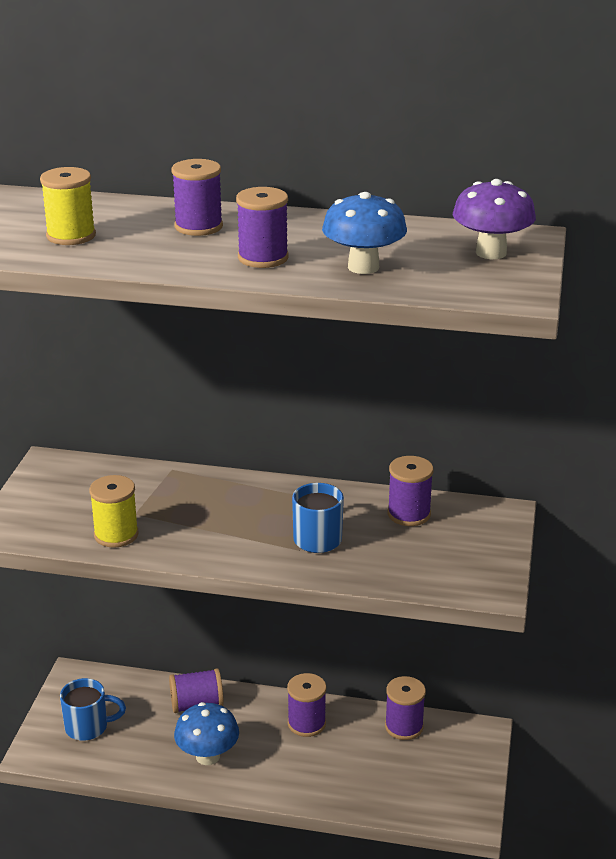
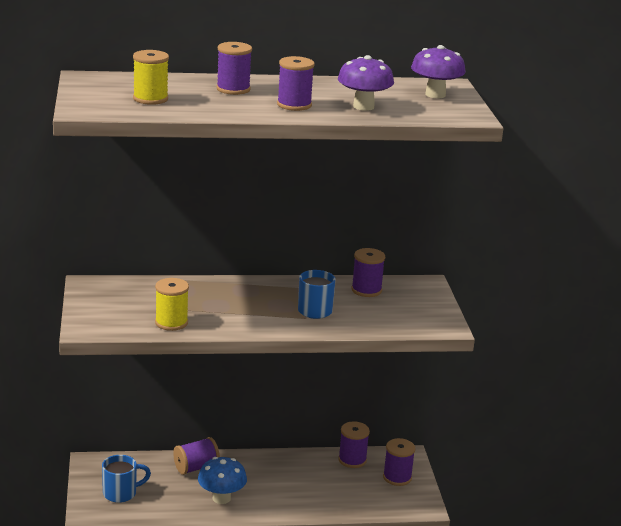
camera: 20 degrees left, 5 degrees down
purple spool [287,673,326,737] -> purple spool moved to [383,438,415,486]
blue mushroom [322,192,407,274] -> purple mushroom [338,55,394,111]

